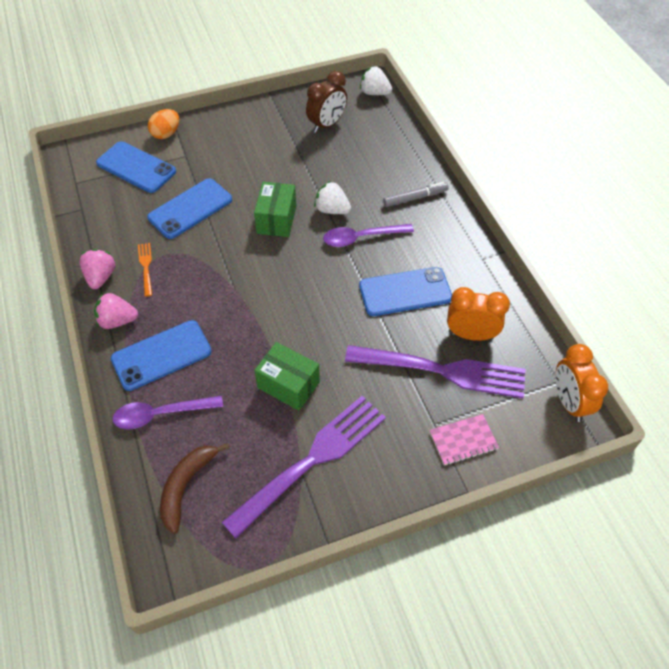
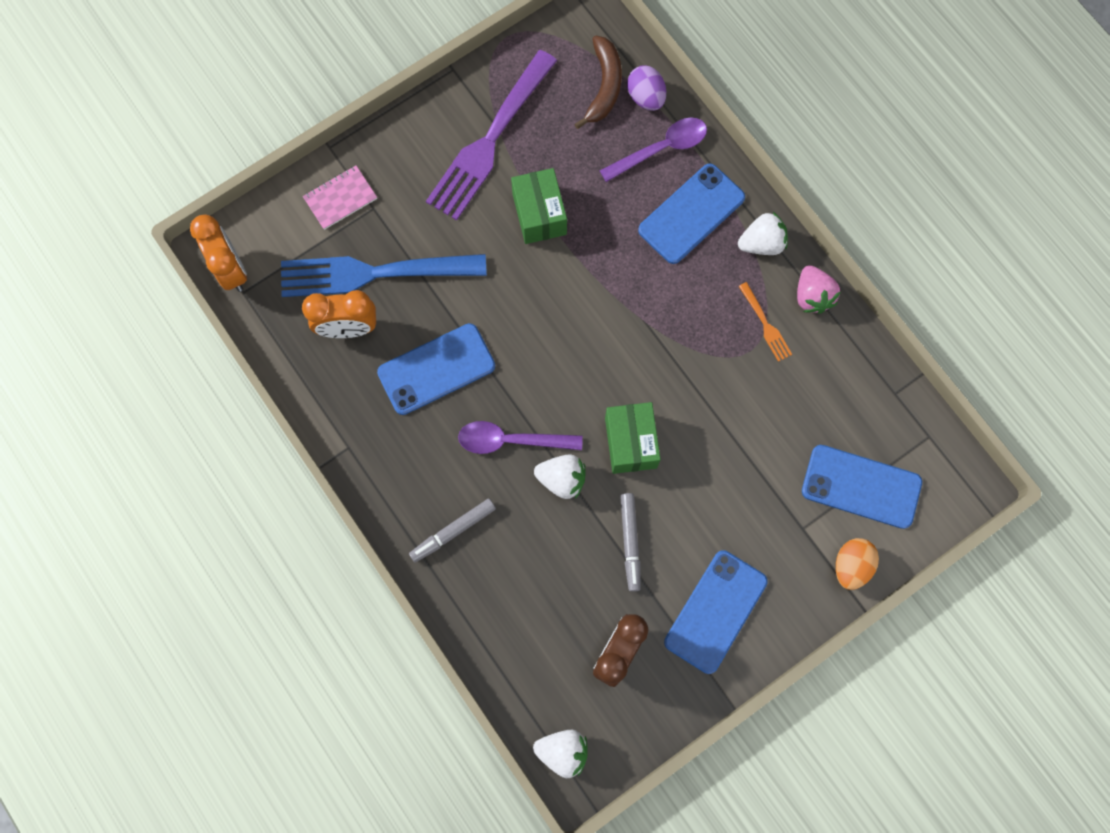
camera: 165 degrees right, 20 degrees up
pink strawberry [94,293,138,329] -> white strawberry [738,212,788,255]
blue phone [147,178,232,239] -> blue phone moved to [664,550,768,674]
green box [254,342,320,411] -> green box turned 60 degrees clockwise [511,168,567,244]
purple spoon [323,224,414,247] -> purple spoon turned 150 degrees counterclockwise [458,421,583,454]
purple fork [345,345,525,398] -> blue fork [281,254,487,297]
none -> grey marker [620,493,641,592]
none -> purple egg [627,66,666,111]

